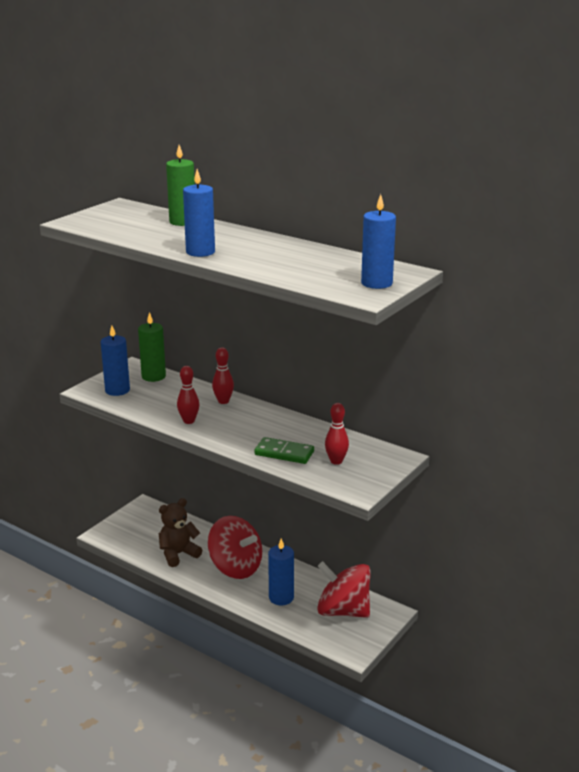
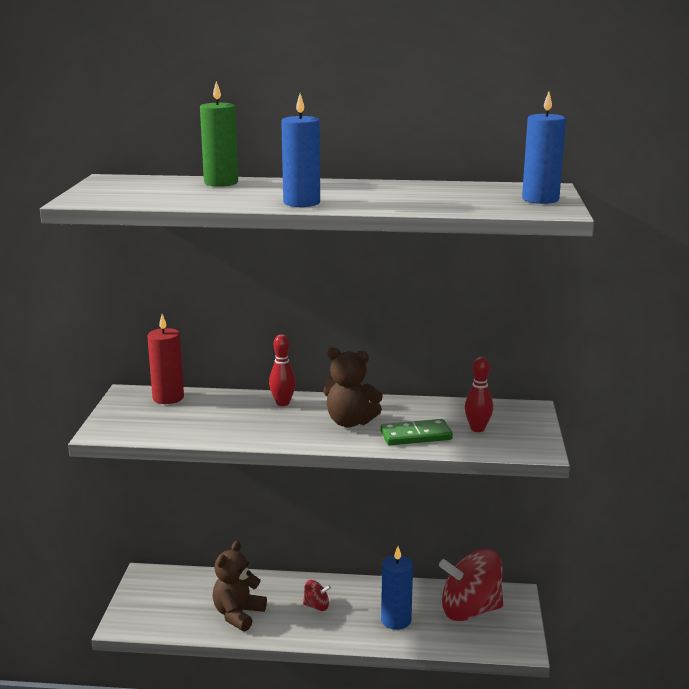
camera: 30 degrees left, 5 degrees down
blue candle [101,326,130,396] -> none
green candle [138,312,166,382] -> red candle [147,314,184,404]
red bowling pin [177,366,199,424] -> none
red spinning top [208,516,262,579] -> red spinning top [303,580,331,611], size x0.43
none -> brown teddy bear [323,347,383,428]

